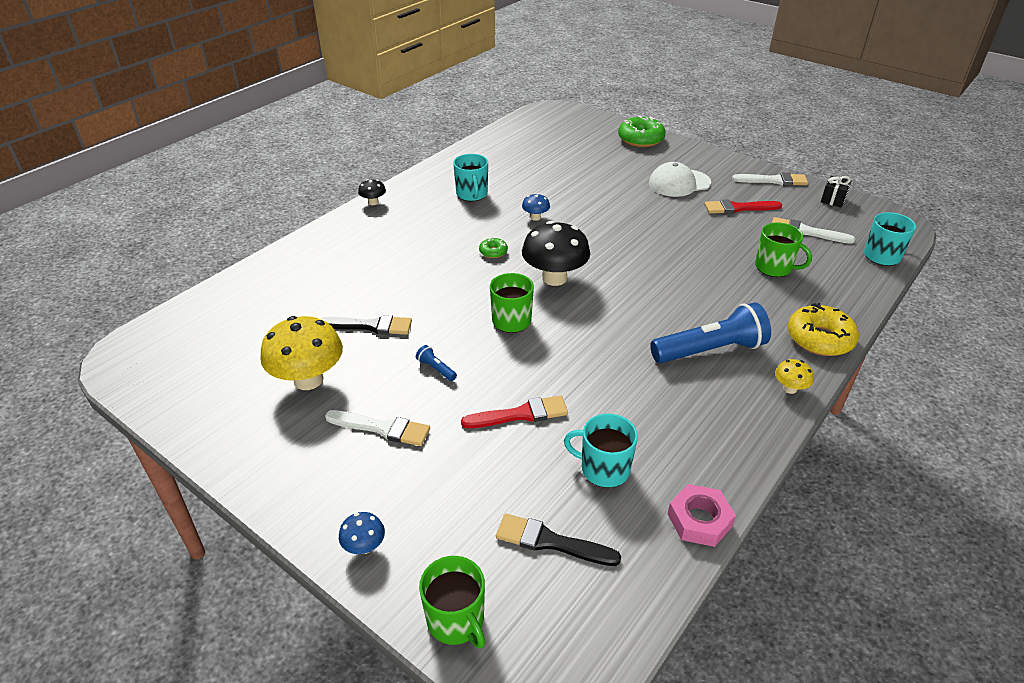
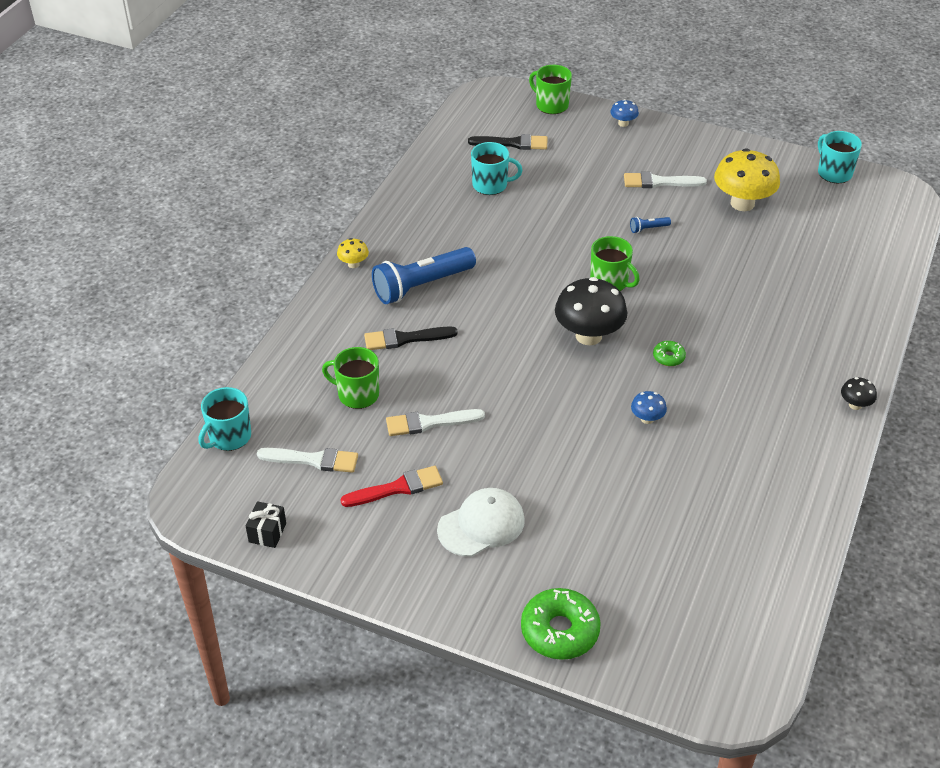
camera: 165 degrees right, 5 degrees up
black brush [320,315,412,334] -> black brush moved to [364,326,458,350]
blue flashlight [416,345,457,381] -> blue flashlight turned 135 degrees clockwise [630,217,671,233]
turquoise mug [453,154,488,201] -> turquoise mug moved to [818,131,862,183]
red brush [461,395,568,428] -> none
pink nut [668,484,736,547] -> none
white brush [732,173,808,186] -> white brush moved to [386,409,485,436]
yellow donut [788,303,859,356] -> none

